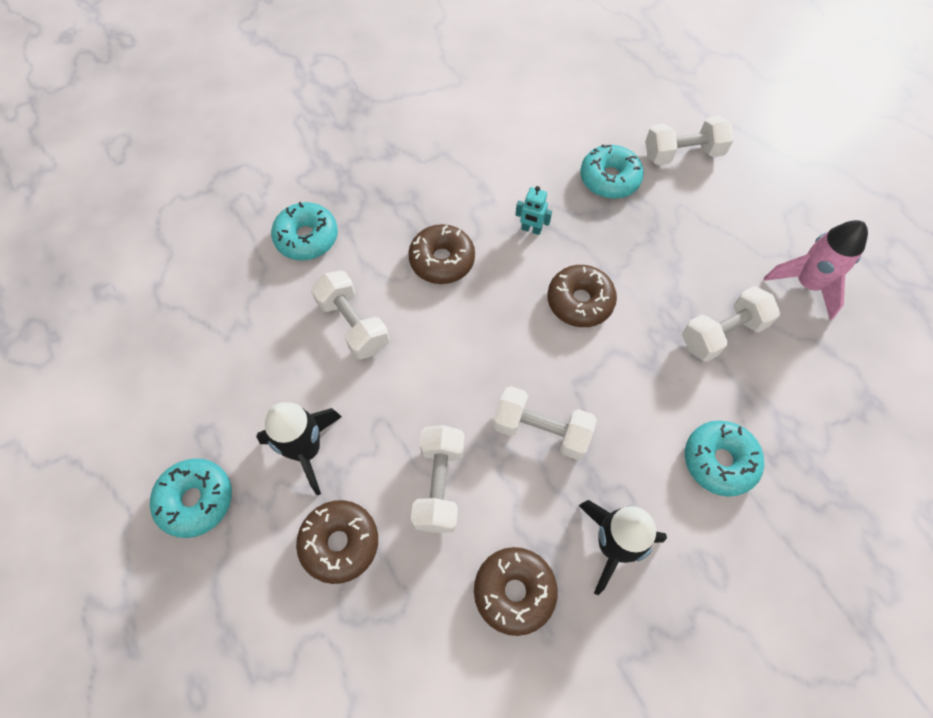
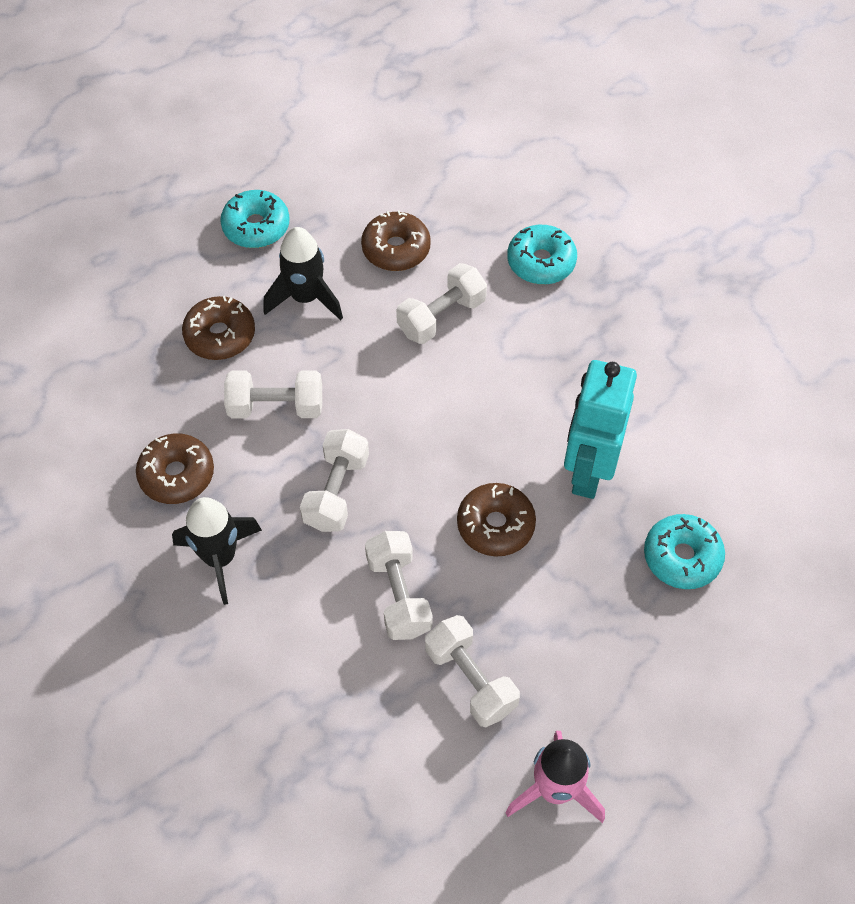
camera: 85 degrees right, 5 degrees down
brown donut [408,224,475,284] -> brown donut moved to [361,210,431,271]
turquoise robot [515,186,552,235] -> turquoise robot [564,360,637,499], size x2.49
white dumbbell [645,116,734,165] -> white dumbbell moved to [365,531,433,640]
turquoise donut [685,420,764,497] -> none

